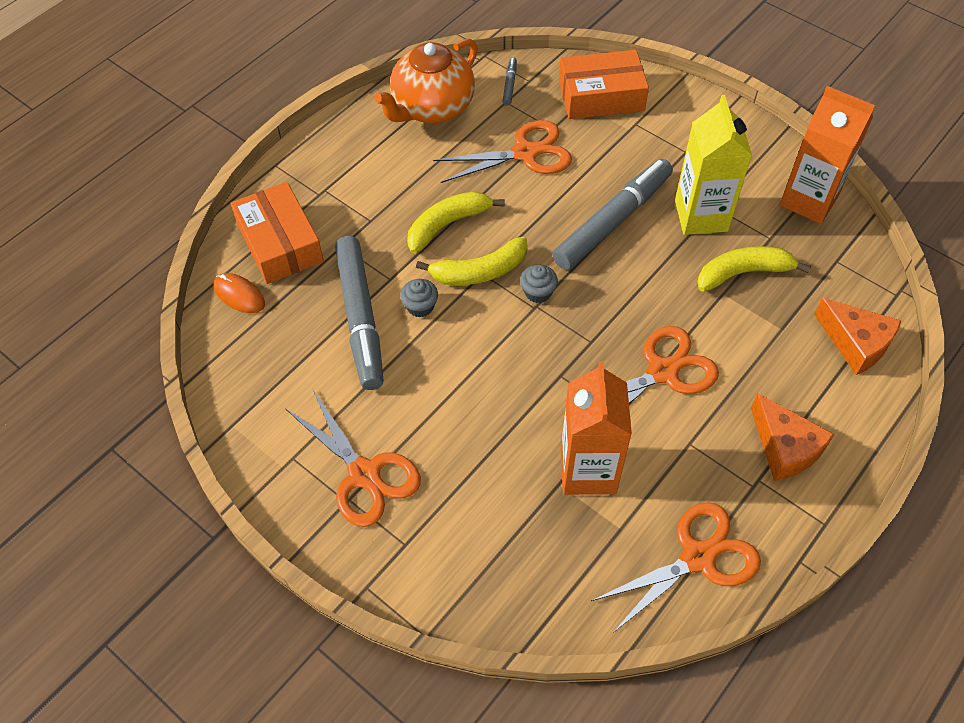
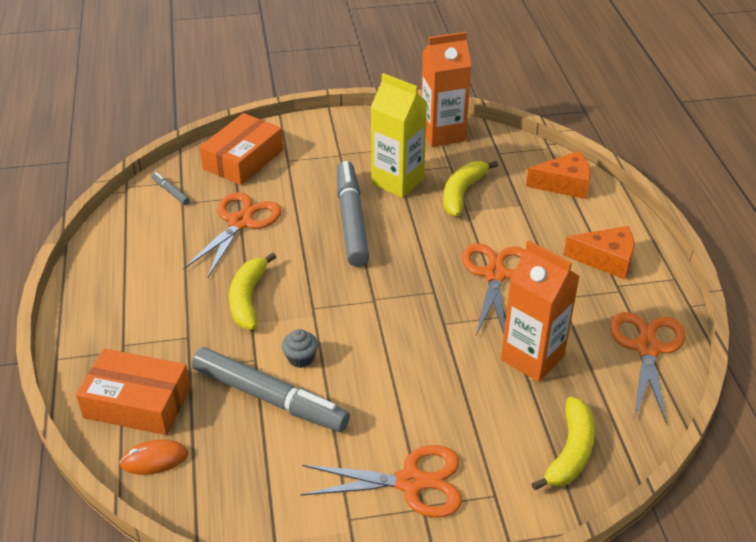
camera: 50 degrees left, 15 degrees down
orange teapot [374,38,478,123] -> none
yellow banana [416,237,528,285] -> yellow banana moved to [531,397,595,490]
grey cupcake [520,265,558,303] -> none

